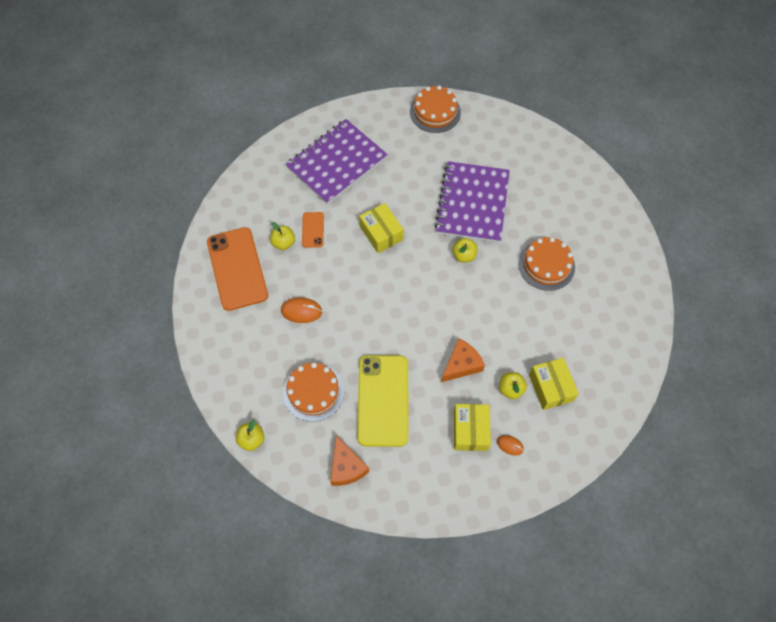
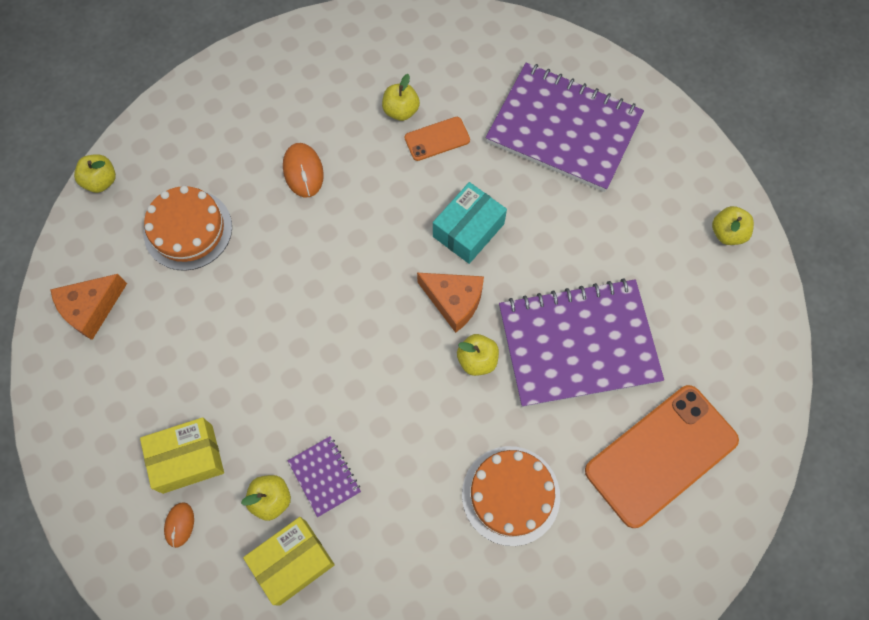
camera: 70 degrees right, 5 degrees up
orange phone [207,227,268,311] -> orange phone moved to [585,385,739,528]
yellow phone [357,355,408,447] -> none
yellow box [359,203,404,253] -> turquoise box [433,182,507,264]
orange cake [410,85,461,133] -> yellow apple [712,206,754,245]
orange cheese [441,339,485,382] -> orange cheese moved to [417,273,484,333]
none -> purple notebook [288,436,361,517]

